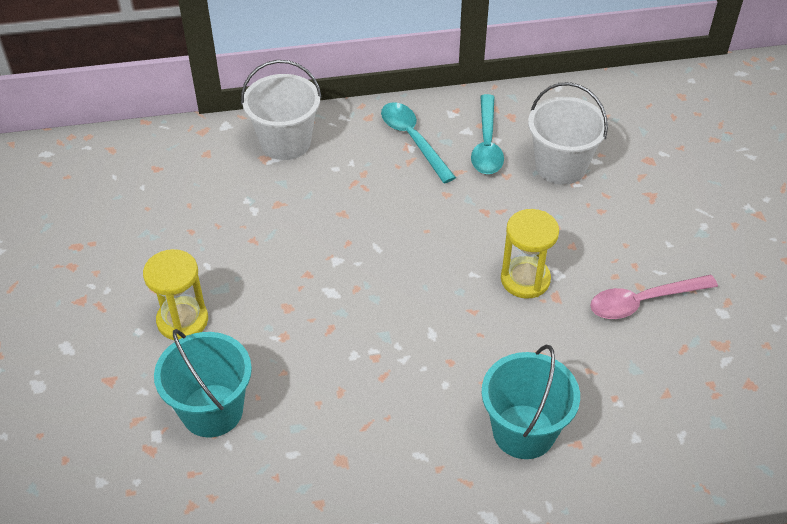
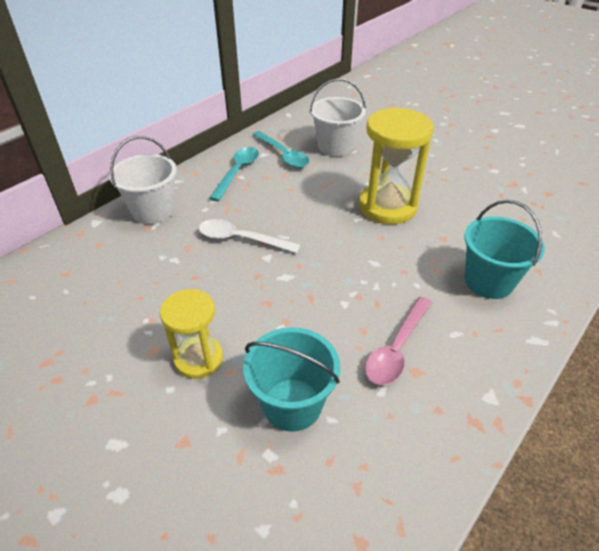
camera: 40 degrees left, 5 degrees down
turquoise spoon [381,102,456,183] -> turquoise spoon turned 90 degrees clockwise [209,147,259,201]
yellow hourglass [501,209,559,299] -> yellow hourglass [359,107,434,224], size x1.61
pink spoon [590,275,718,319] -> pink spoon moved to [365,297,432,385]
none -> white spoon [198,219,301,253]

